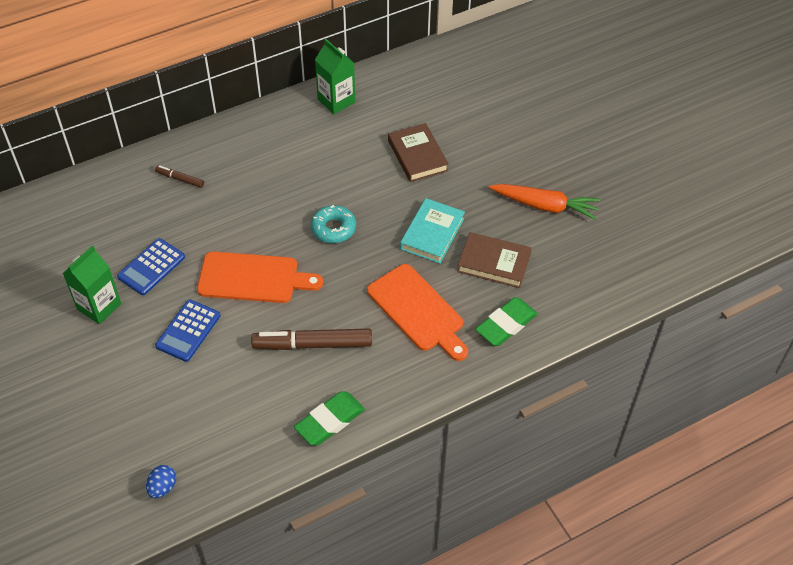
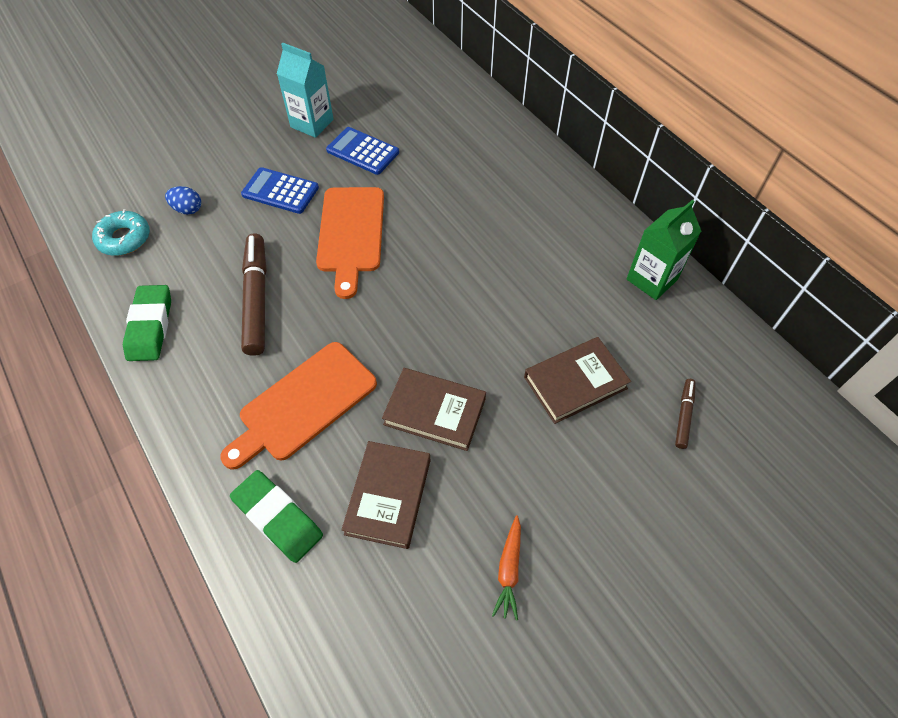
camera: 85 degrees right, 5 degrees up
green carton [62,245,121,324] -> turquoise carton [277,42,334,138]
blue egg [146,465,176,499] -> blue egg moved to [165,186,201,215]
brown marker [155,165,204,188] -> brown marker moved to [675,379,696,449]
green eraser [294,391,365,445] -> green eraser turned 45 degrees clockwise [123,285,171,361]
turquoise donut [311,205,356,243] -> turquoise donut moved to [92,209,150,256]
turquoise book [400,198,465,264] -> brown book [382,368,486,451]
orange carrot [489,184,600,220] -> orange carrot [492,515,521,621], size x0.57

